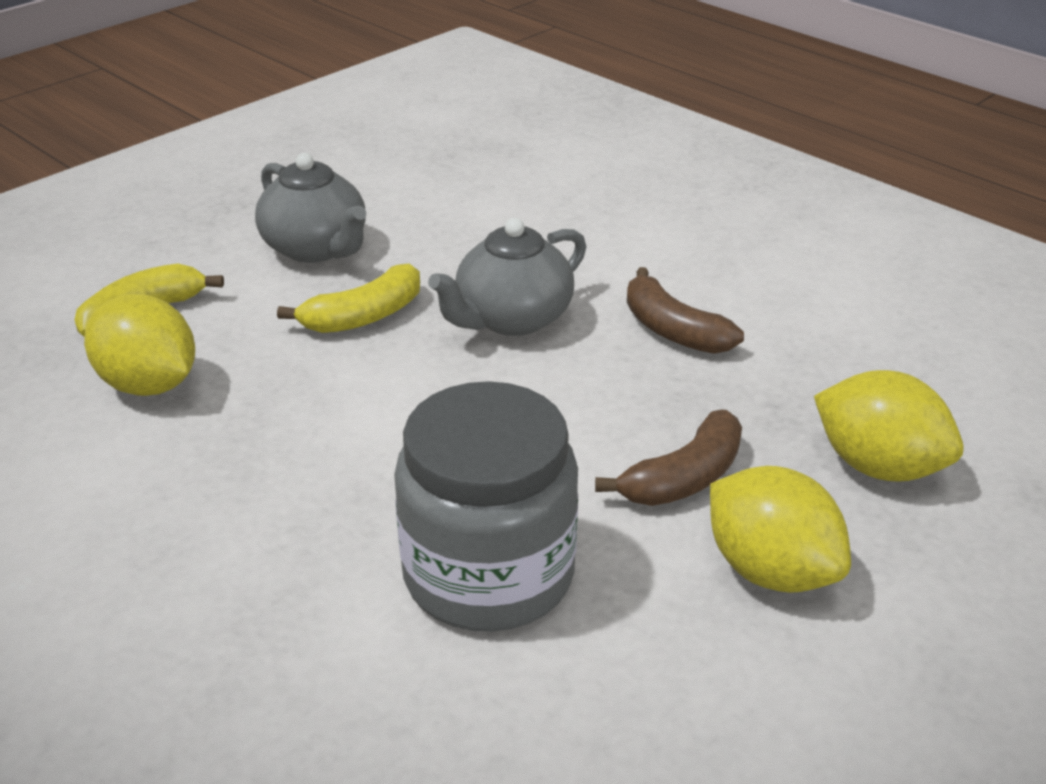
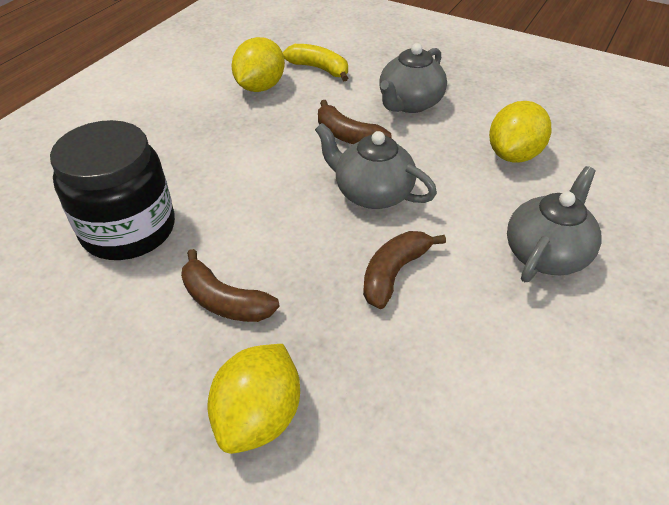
camera: 75 degrees right, 10 degrees up
yellow banana [277,263,420,333] -> brown banana [318,100,392,144]
grey jar [394,381,578,632] -> black jar [50,120,175,260]
yellow lemon [710,466,851,593] -> yellow lemon moved to [489,101,551,163]
none -> grey teapot [507,166,601,282]

